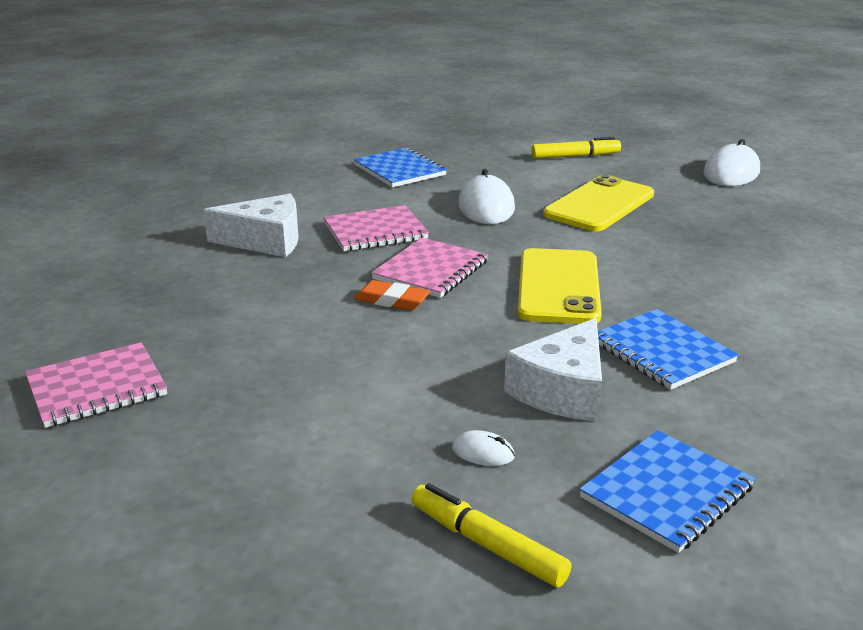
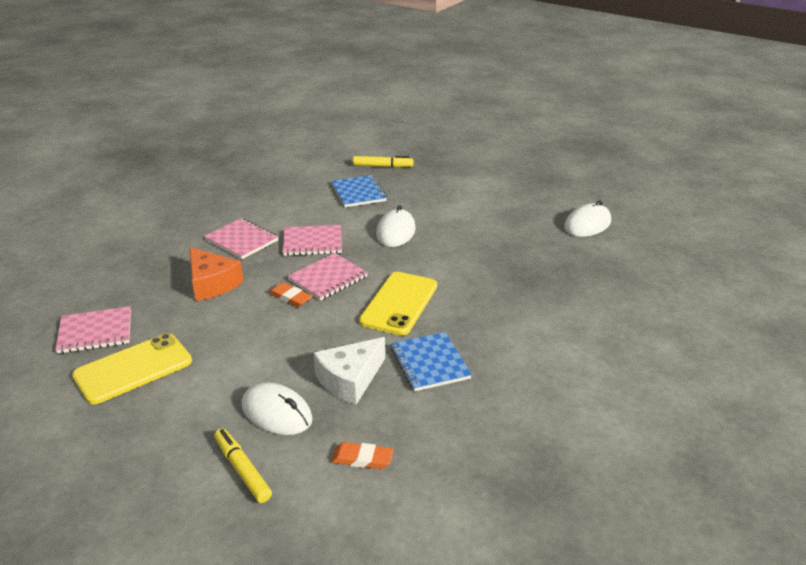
camera: 15 degrees right, 5 degrees up
white cheese [203,194,299,257] -> pink notebook [204,218,279,259]
white mouse [452,430,515,466] -> white mouse [242,382,313,435], size x2.15
yellow marker [531,137,621,159] -> yellow marker moved to [353,156,414,167]
yellow phone [543,175,654,231] -> yellow phone moved to [72,333,192,404]
blue notebook [579,430,755,553] -> orange eraser [331,442,394,469]
none -> orange cheese [190,247,244,301]

